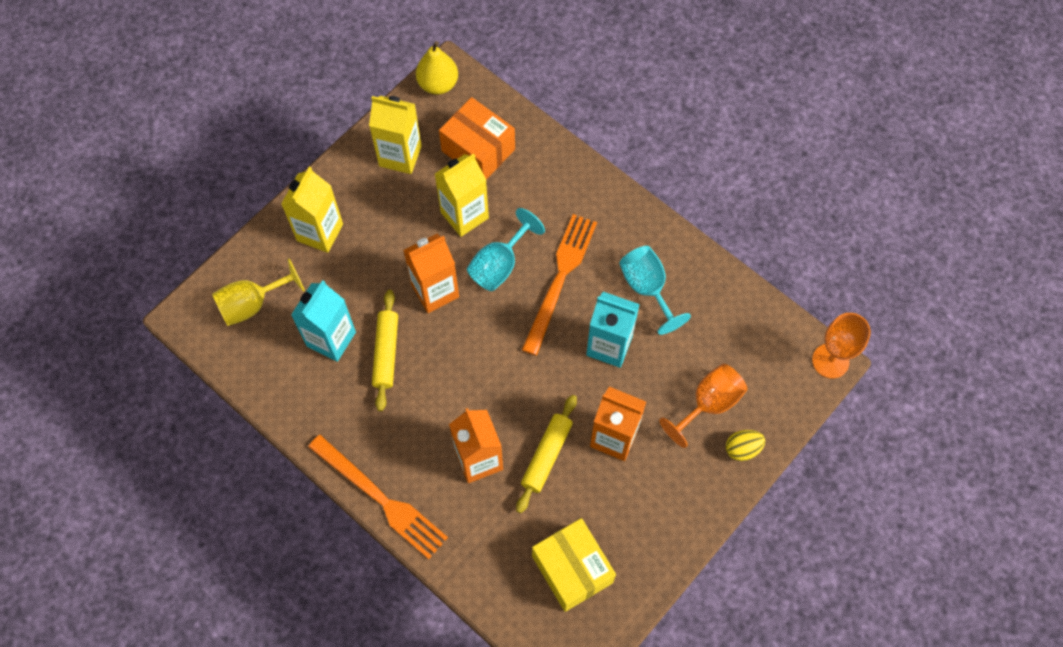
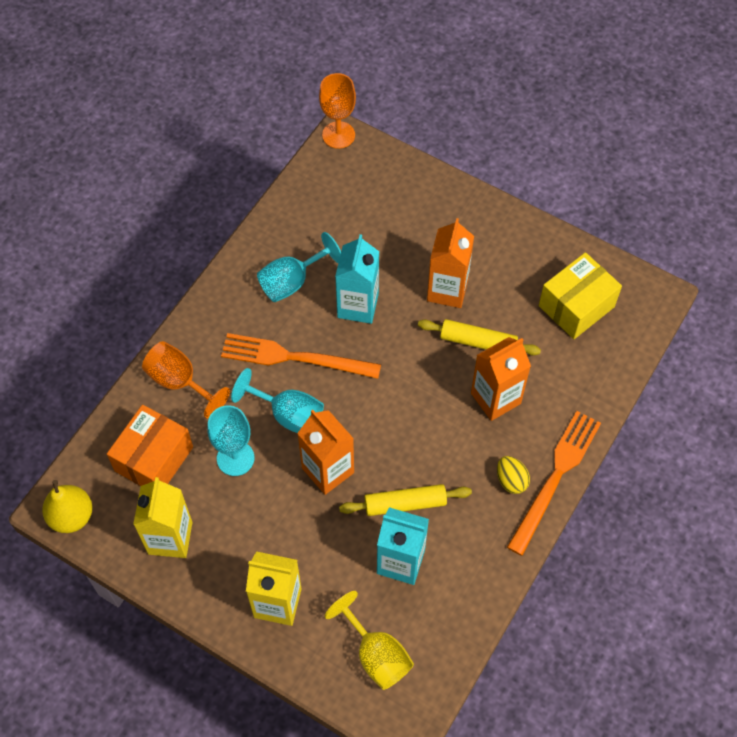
camera: 100 degrees left, 5 degrees down
yellow carton [435,153,489,237] -> turquoise goblet [208,405,254,476]
orange goblet [659,364,748,448] -> orange goblet moved to [142,341,230,419]
yellow egg [726,430,765,461] -> yellow egg moved to [497,456,530,494]

